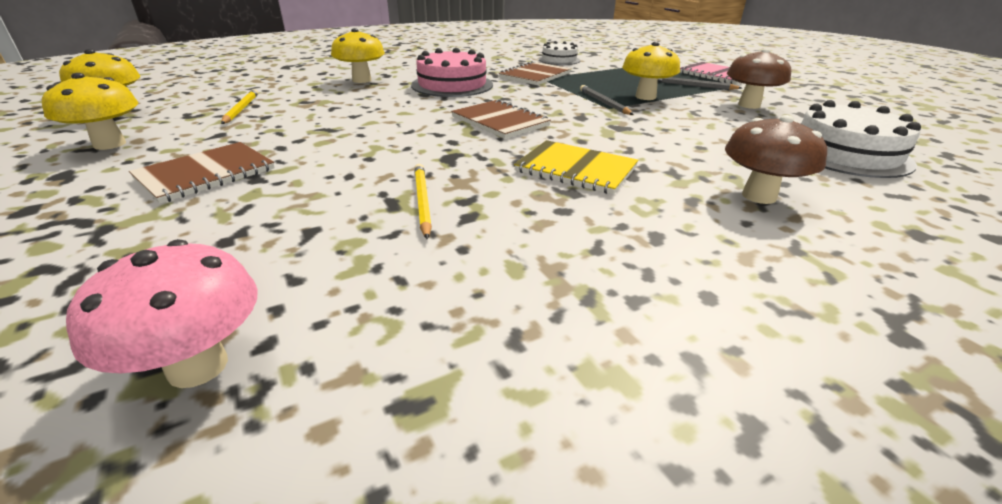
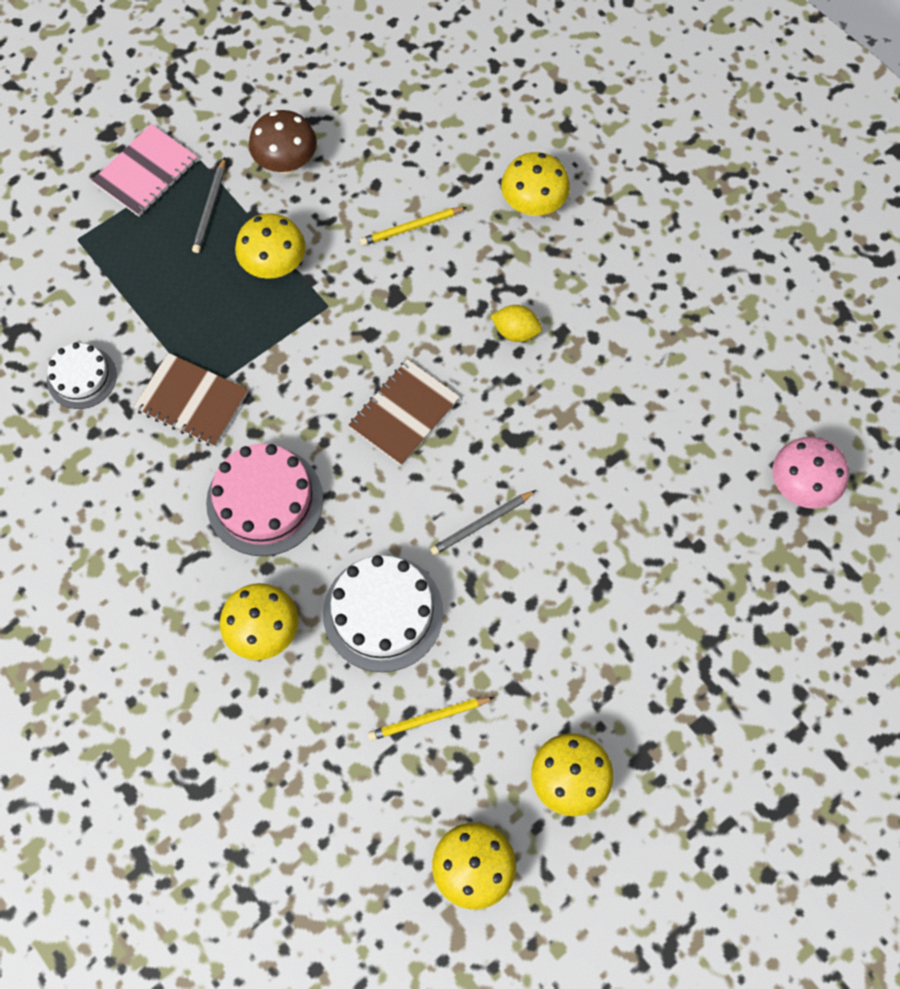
camera: 100 degrees left, 35 degrees up
brown notebook [129,142,275,204] -> none
yellow pencil [414,164,432,239] -> yellow pencil moved to [360,207,467,246]
yellow notebook [514,140,638,195] -> yellow lemon [491,305,542,342]
grey pencil [580,85,634,115] -> grey pencil moved to [430,490,536,556]
brown mushroom [725,115,827,204] -> yellow mushroom [501,152,570,216]
white cake [801,100,921,178] -> white cake moved to [323,555,443,672]

